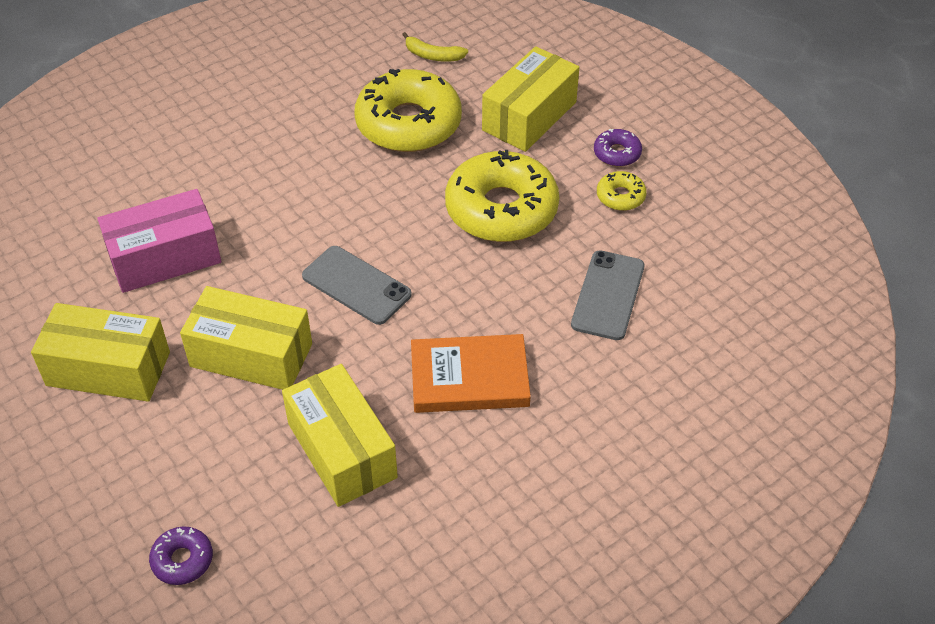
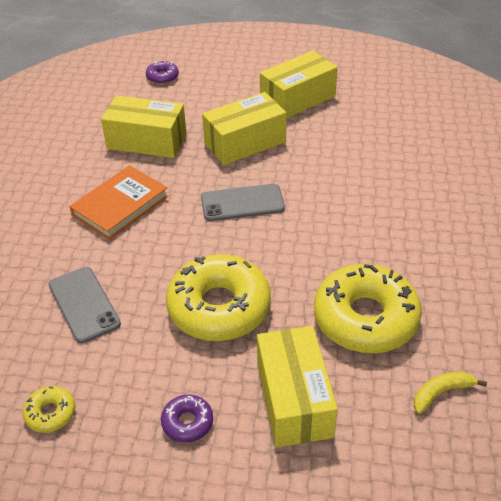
camera: 135 degrees right, 5 degrees down
pink box [97,189,221,293] -> none
yellow donut [597,171,647,211] -> yellow donut moved to [23,386,76,433]

